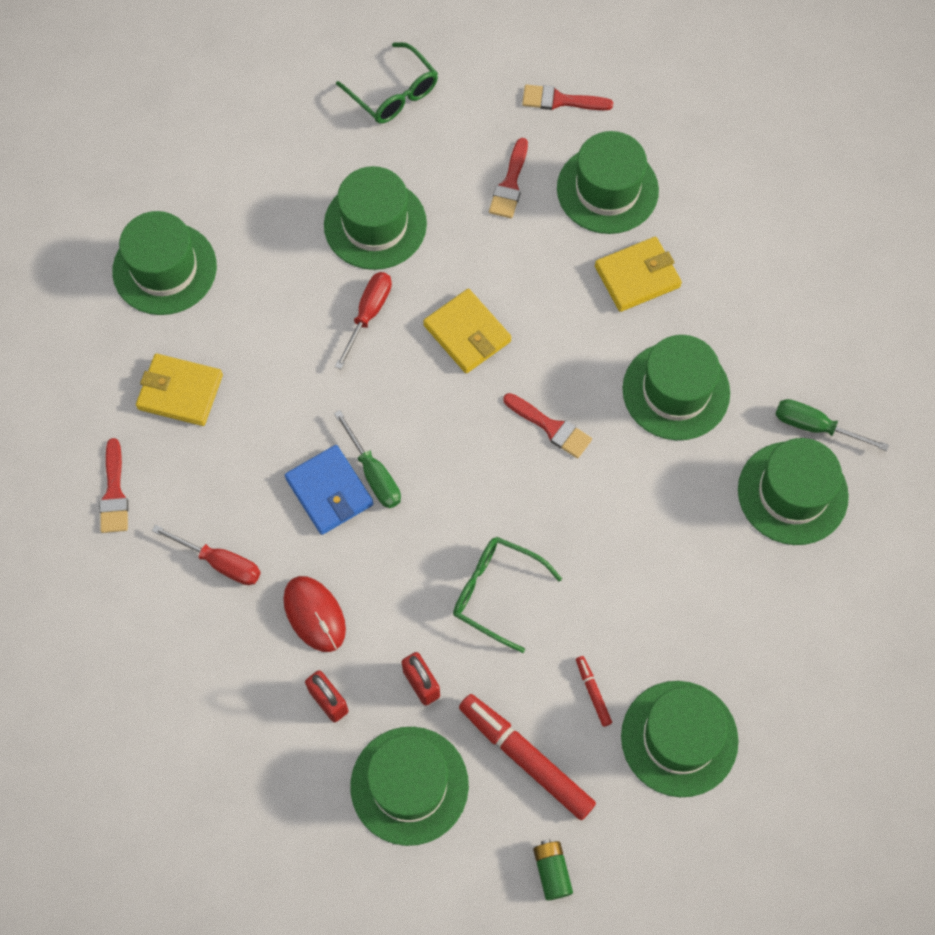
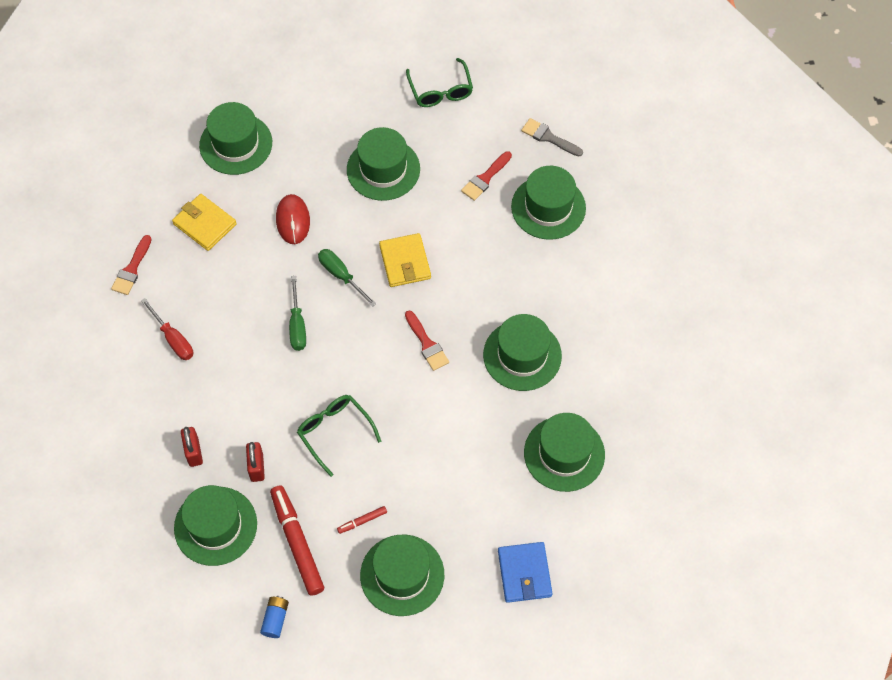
camera: 25 degrees right, 5 degrees down
red mouse [283,576,346,652] -> red mouse moved to [276,194,310,244]
blue wallet [285,445,374,535] -> blue wallet moved to [498,542,552,603]
red screwdriver [335,272,392,369] -> none
red brush [522,85,613,110] -> grey brush [521,118,583,156]
green battery [533,839,573,900] -> blue battery [260,596,289,638]
red marker [576,656,612,727] -> red marker turned 120 degrees counterclockwise [337,506,387,534]
yellow wallet [595,237,682,312] -> none
green screwdriver [775,399,889,451] -> green screwdriver moved to [318,249,377,307]

